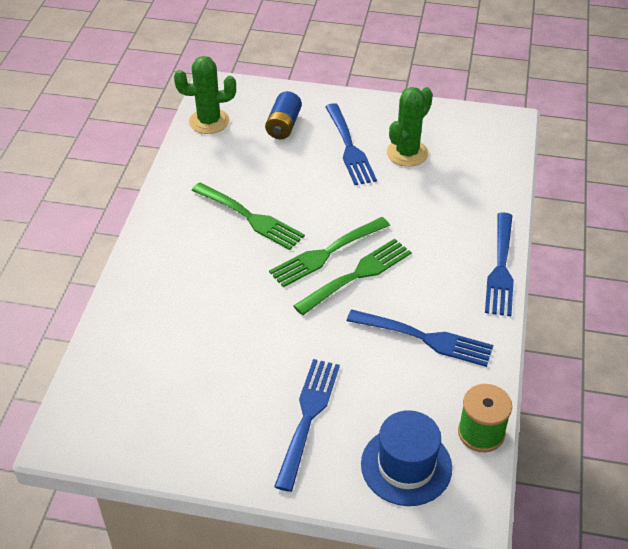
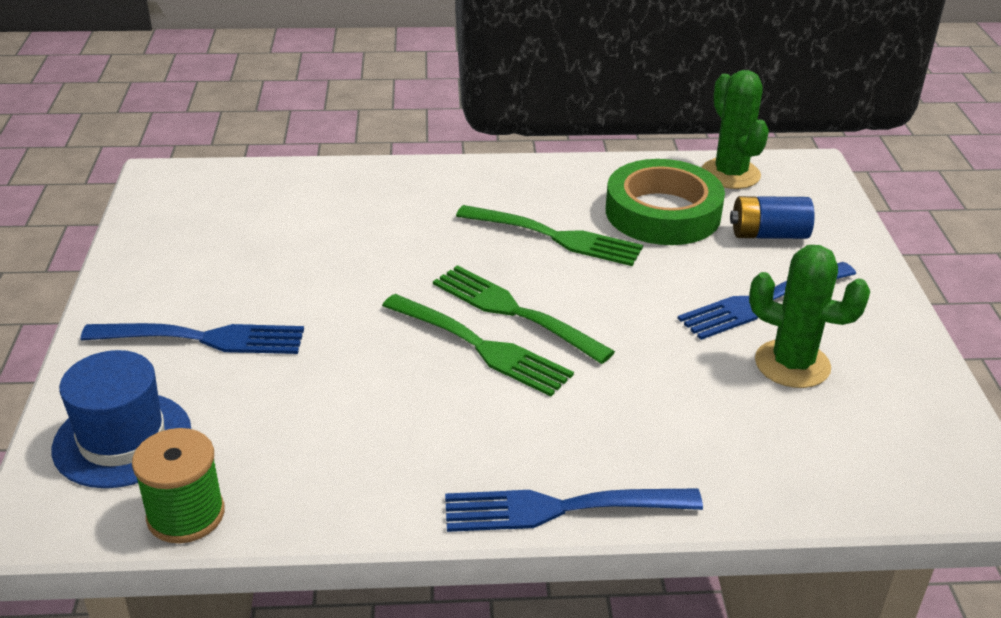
camera: 75 degrees right, 10 degrees down
green fork [191,183,305,250] -> green fork turned 90 degrees counterclockwise [456,205,643,266]
blue fork [347,309,493,367] -> none
none -> green tape [606,159,725,245]

